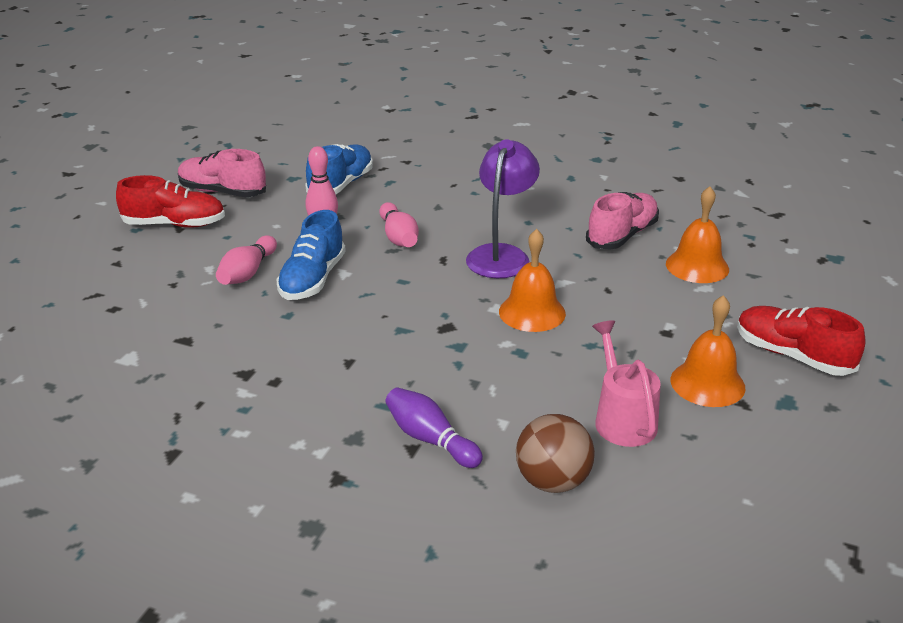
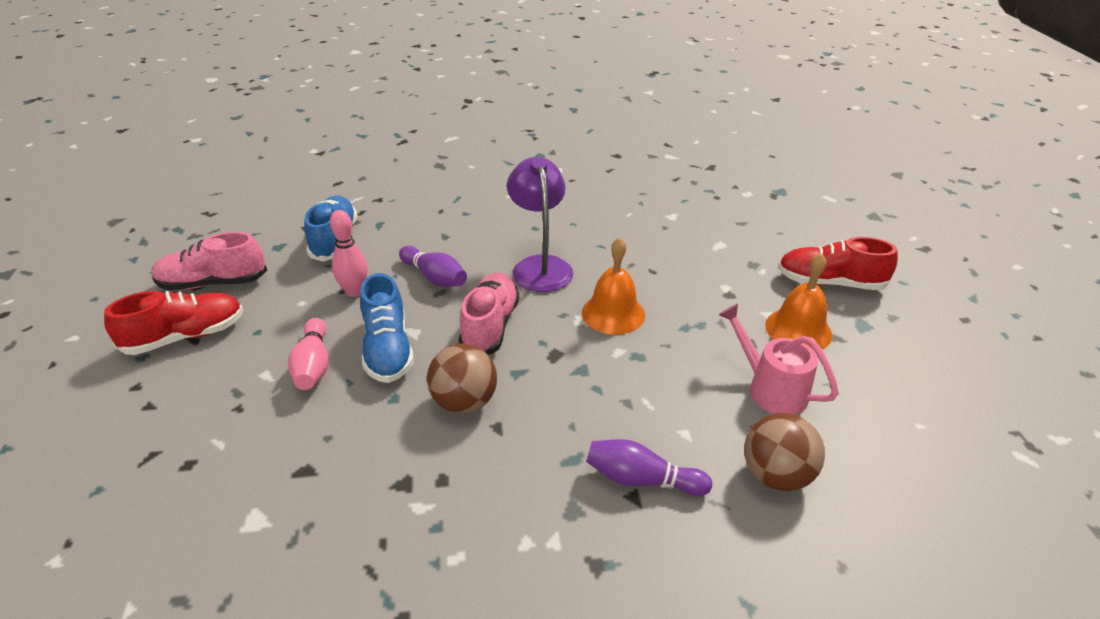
camera: 30 degrees left, 5 degrees up
pink bowling pin [379,202,419,247] -> purple bowling pin [399,246,467,287]
pink shoe [586,192,659,250] -> pink shoe moved to [459,273,519,355]
orange bell [666,186,729,283] -> none
none -> brown ball [427,343,497,414]

